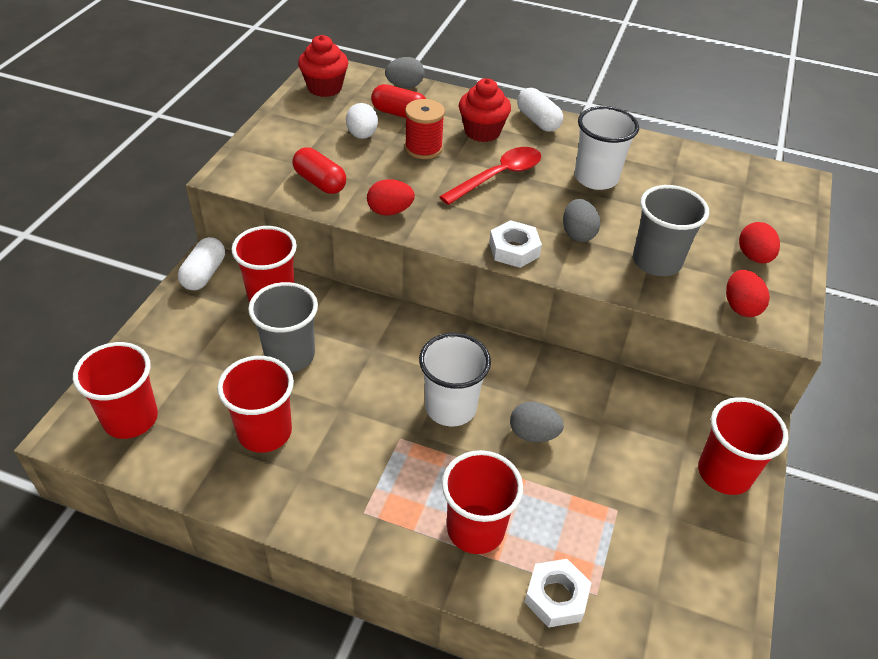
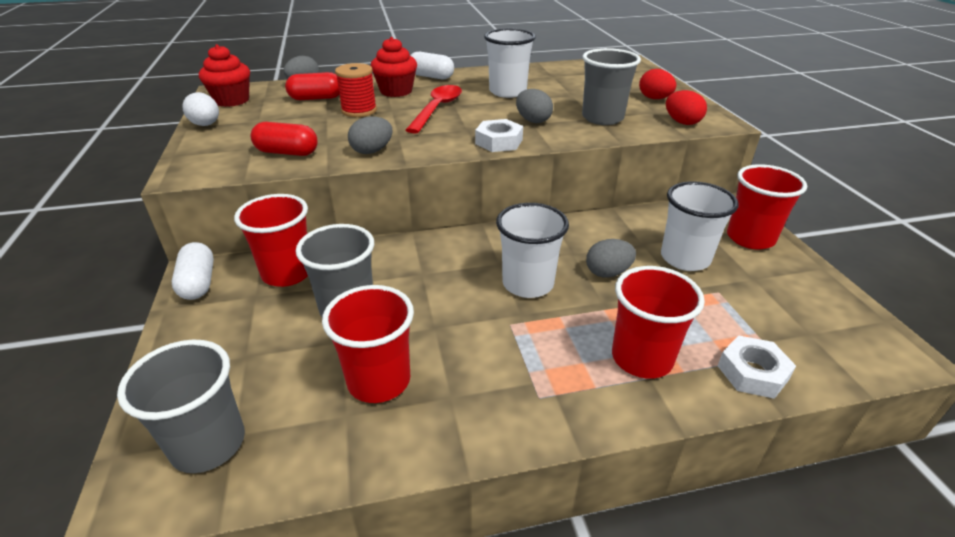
camera: 30 degrees left, 10 degrees down
red cup [73,342,158,439] -> grey cup [117,340,245,473]
white egg [346,103,378,139] -> white egg moved to [182,92,219,126]
red egg [367,179,415,216] -> grey egg [348,116,392,154]
none -> white cup [661,181,739,271]

